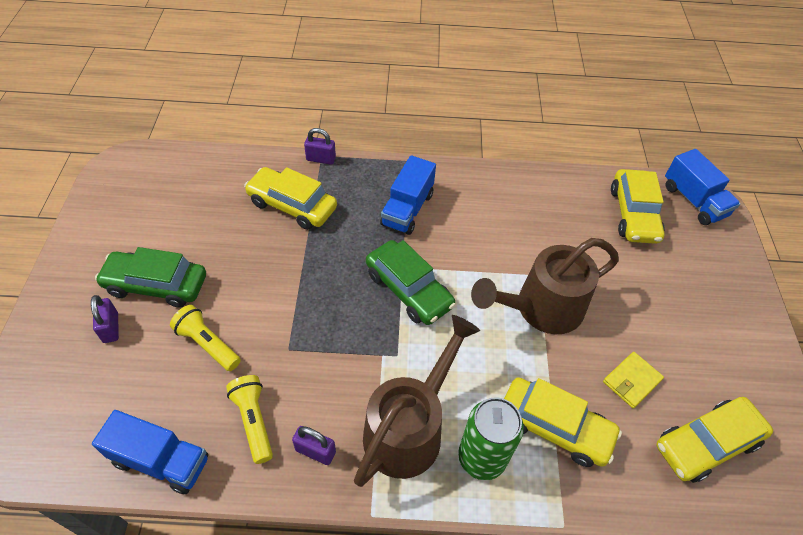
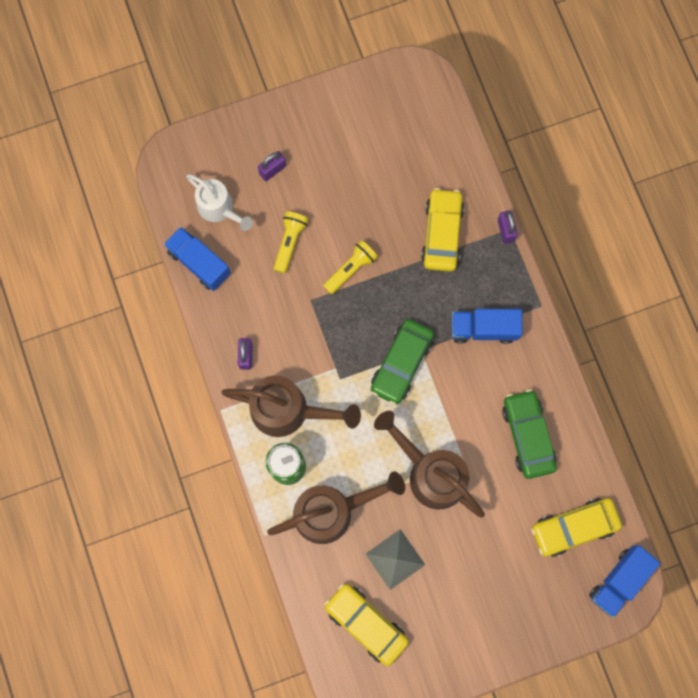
camera: 70 degrees right, 25 degrees up
blue truck [92,410,208,494] -> blue truck turned 135 degrees clockwise [164,227,231,291]
green car [95,247,206,308] -> green car moved to [502,389,557,479]
yellow flashlight [226,375,273,464] -> yellow flashlight moved to [323,240,378,294]
yellow car [504,377,622,467] -> brown watering can [267,471,405,544]
yellow wallet [603,352,664,408] -> grey pyramid [366,529,425,590]
none -> white watering can [186,174,253,231]

